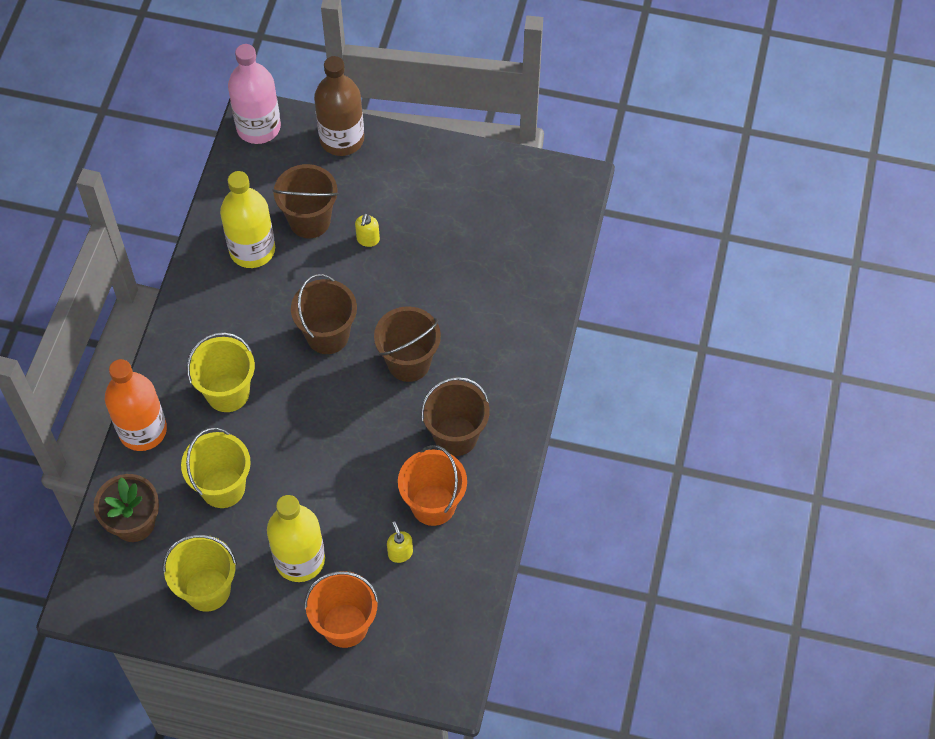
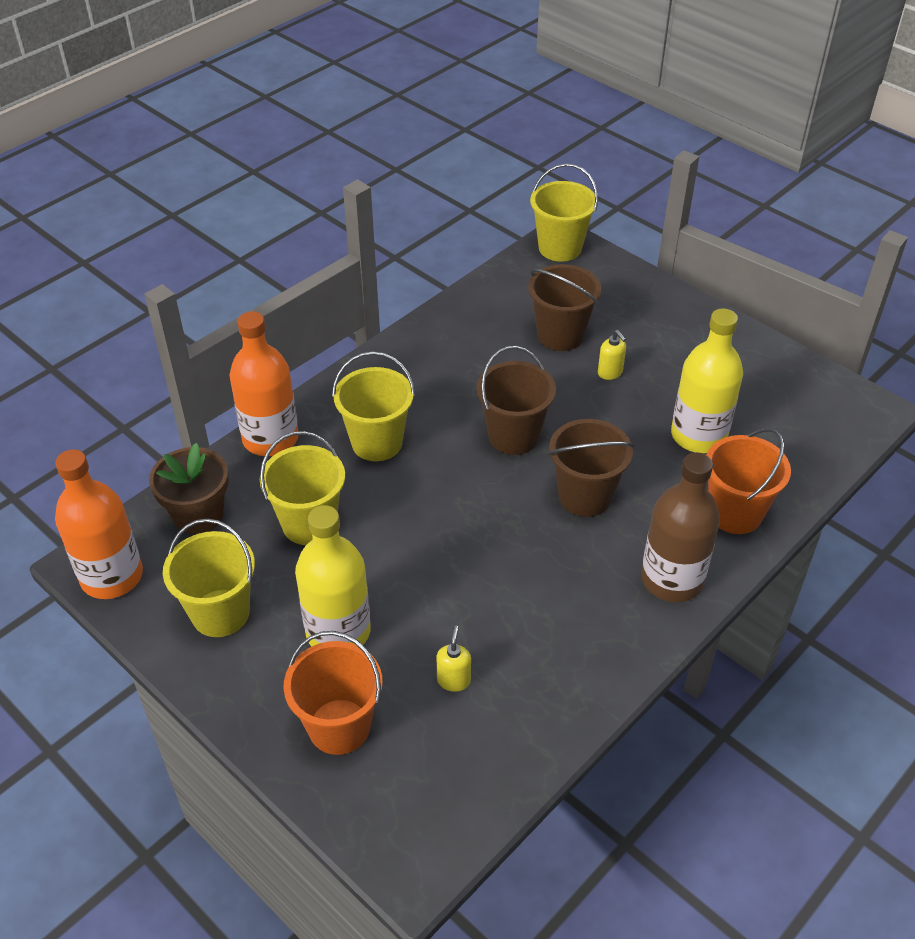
camera: 30 degrees right, 15 degrees down
yellow bottle [220,171,275,268] -> yellow bottle moved to [671,309,743,453]
pink bottle [228,44,281,144] -> yellow bucket [530,163,598,262]
brown bottle [314,56,364,156] -> brown bottle moved to [641,452,720,602]
yellow soap dispenser [355,213,380,247] -> yellow soap dispenser turned 75 degrees counterclockwise [598,330,626,380]
orange bucket [398,445,467,526] -> orange bucket moved to [706,428,791,534]
brown bucket [421,377,490,456] -> none
none -> orange bottle [55,449,143,599]

